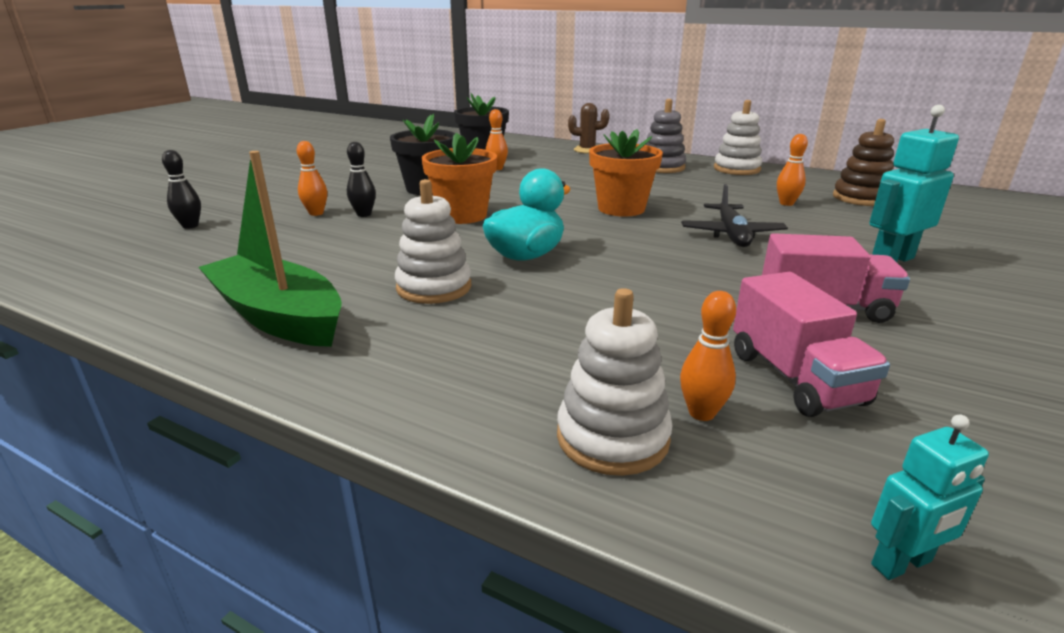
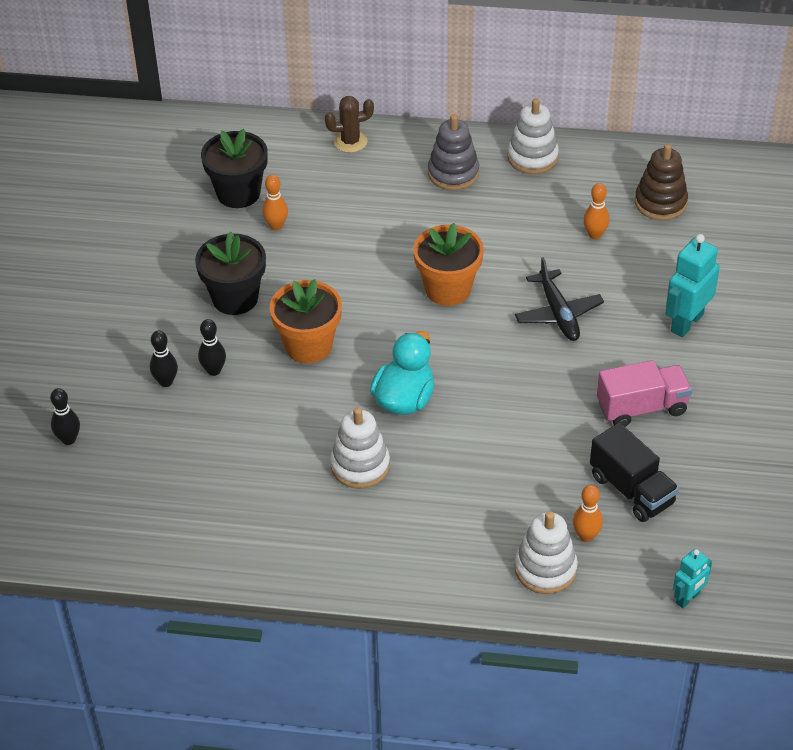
camera: 20 degrees left, 20 degrees up
green boat [198,151,342,347] -> none
orange bowling pin [297,141,327,216] -> black bowling pin [150,330,178,387]
pink truck [733,272,890,417] -> black truck [590,423,679,522]

